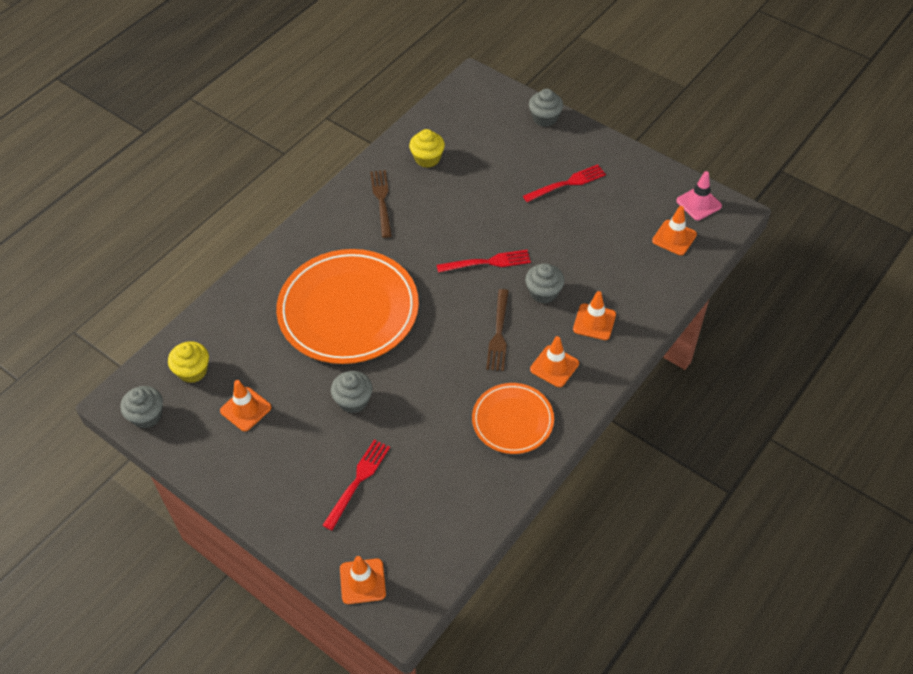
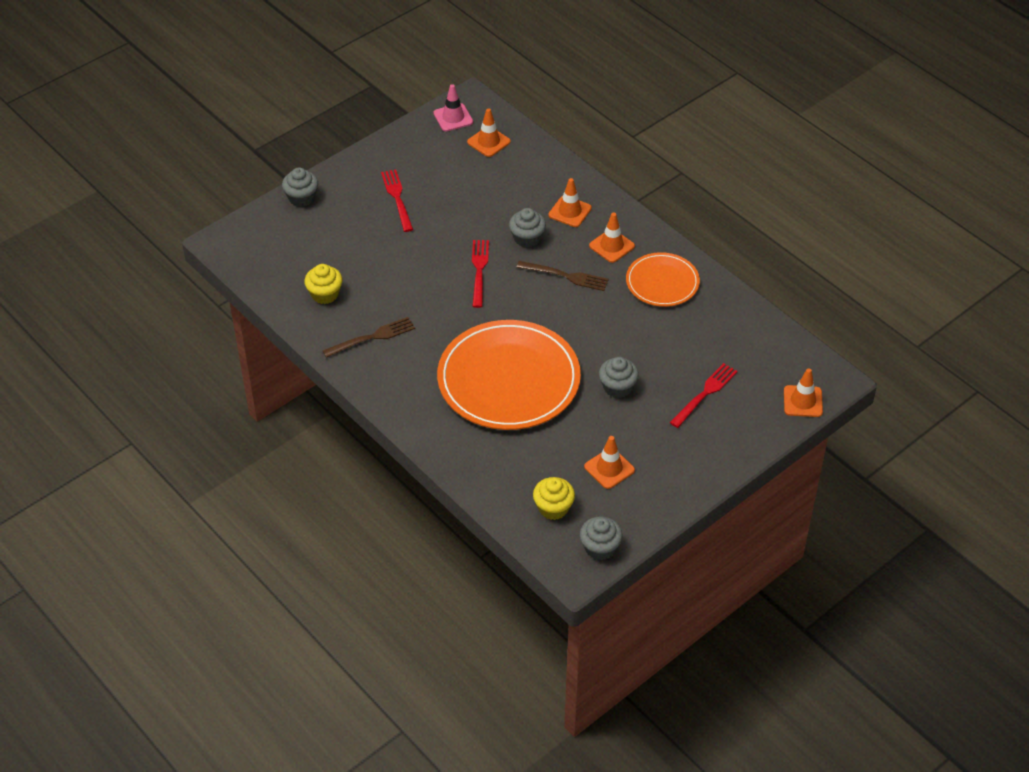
camera: 80 degrees left, 5 degrees down
red fork [322,440,390,530] -> red fork turned 90 degrees clockwise [670,363,737,428]
brown fork [370,170,392,238] -> brown fork turned 150 degrees clockwise [323,317,415,358]

